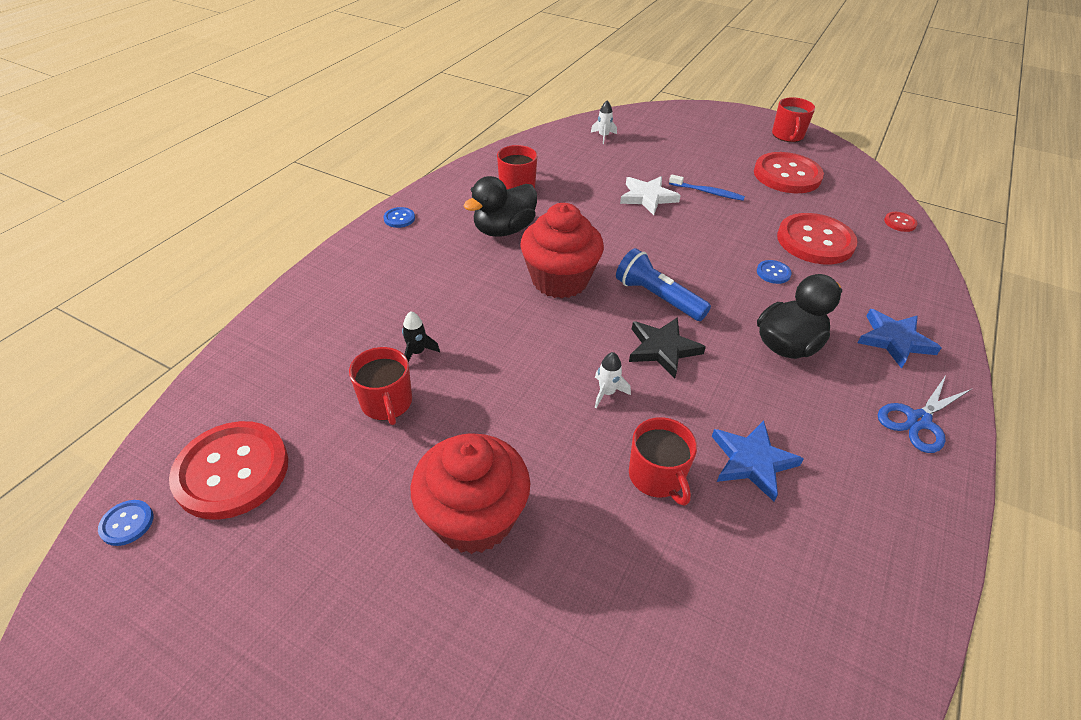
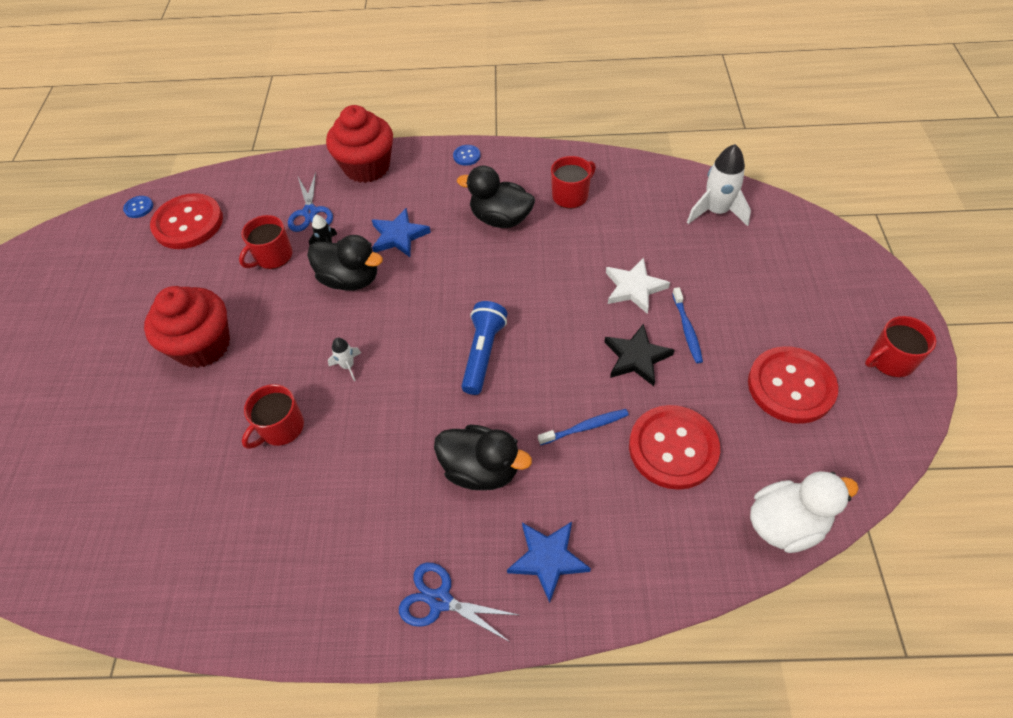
camera: 65 degrees right, 10 degrees up
red cupcake [520,203,604,299] -> red cupcake moved to [326,105,393,183]
white rocket [591,101,617,144] -> white rocket [687,144,751,226], size x1.96
black star [629,317,706,378] -> black star moved to [605,323,674,386]
blue star [712,421,804,501] -> blue star moved to [372,208,431,257]
blue button [757,260,792,284] -> blue toothbrush [538,409,629,445]
red button [884,212,917,232] -> white duck [750,471,859,553]
none -> blue scissors [288,172,333,232]
none -> black duck [307,235,383,291]

